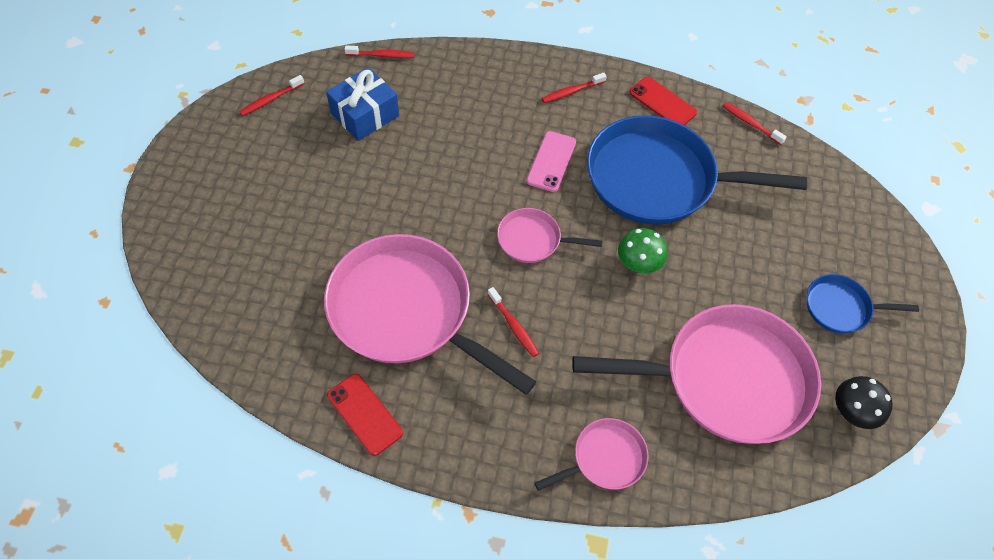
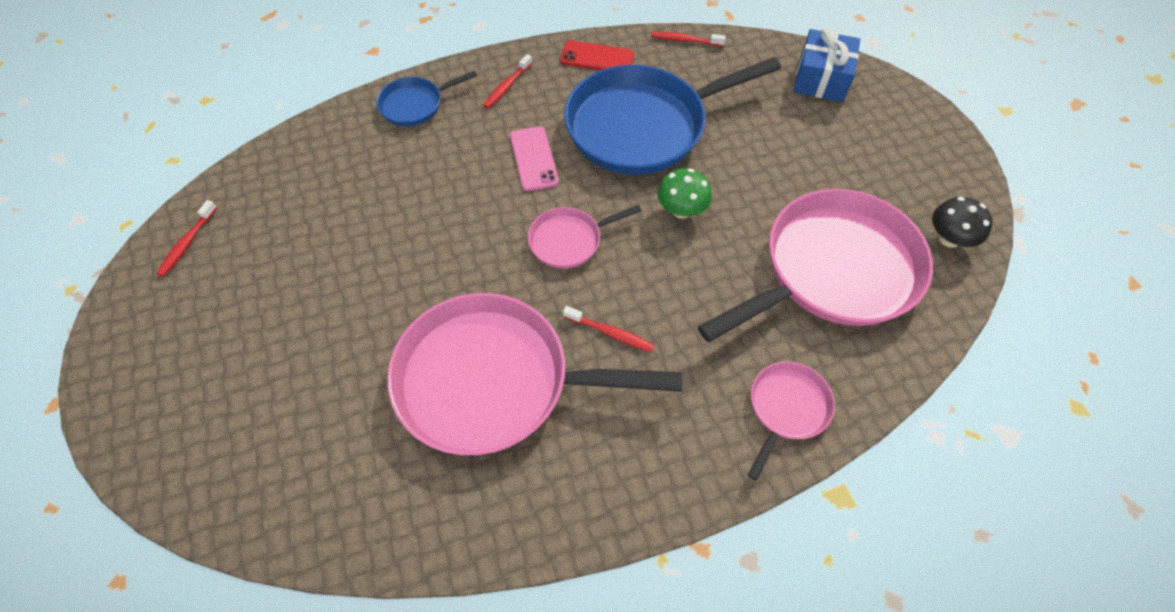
camera: 30 degrees left, 0 degrees up
blue gift [326,67,399,141] -> blue gift moved to [793,27,860,102]
red phone [327,374,403,456] -> none
red toothbrush [344,45,414,58] -> none
blue pan [807,274,919,334] -> blue pan moved to [376,71,477,126]

